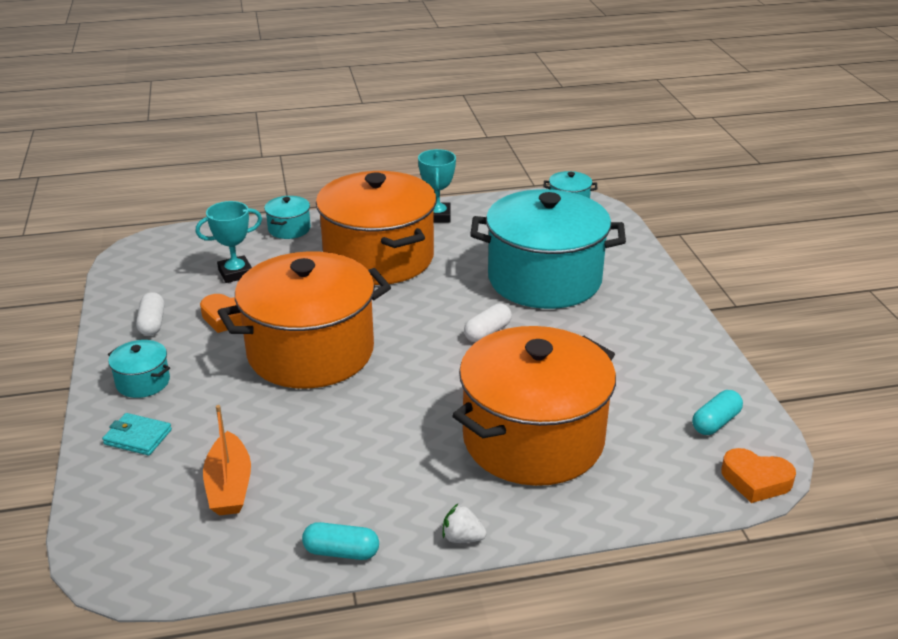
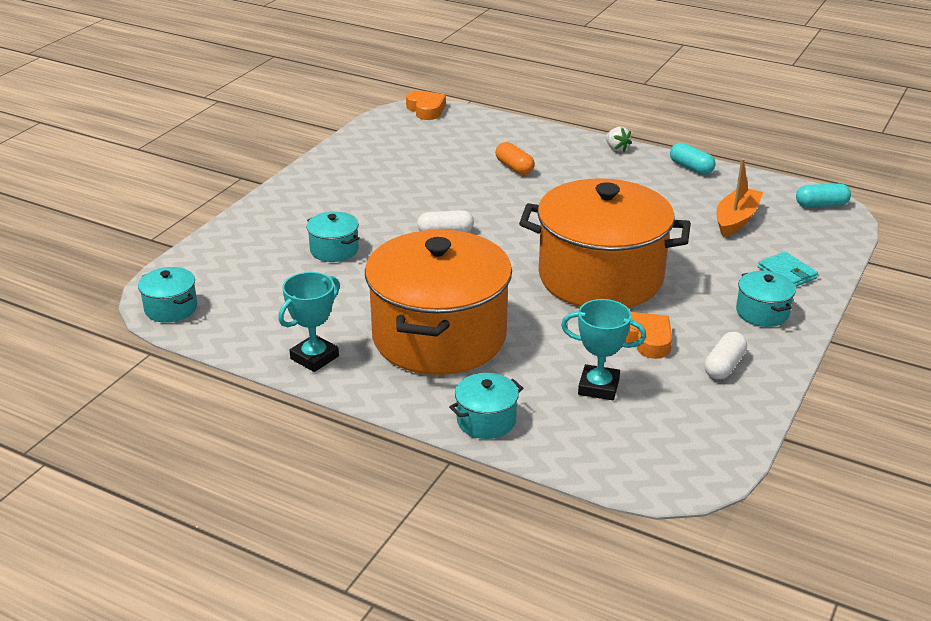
camera: 140 degrees left, 0 degrees up
orange pot [452,326,616,486] -> orange capsule [495,142,535,175]
turquoise pot [470,189,626,309] -> turquoise pot [307,212,359,262], size x0.40
turquoise capsule [692,390,743,435] -> turquoise capsule moved to [796,184,851,207]

